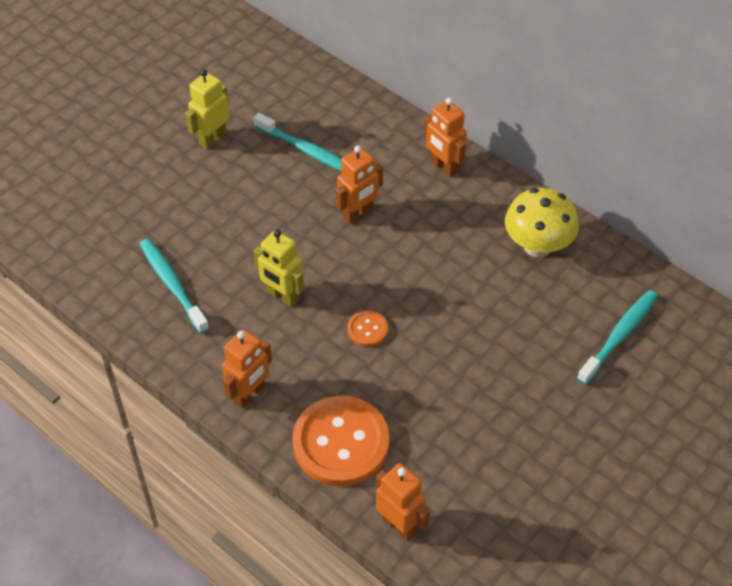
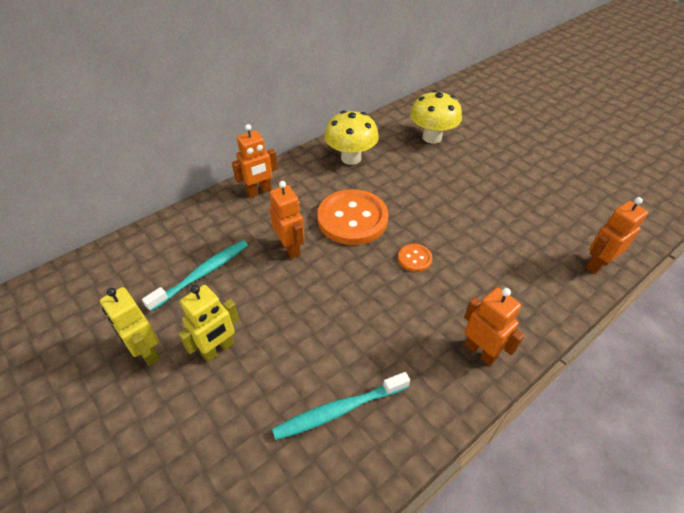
camera: 80 degrees left, 5 degrees down
yellow robot [253,230,304,307] -> yellow robot moved to [178,285,240,362]
orange button [292,396,389,486] -> orange button moved to [317,189,389,245]
turquoise toothbrush [577,290,658,384] -> yellow mushroom [410,90,462,144]

